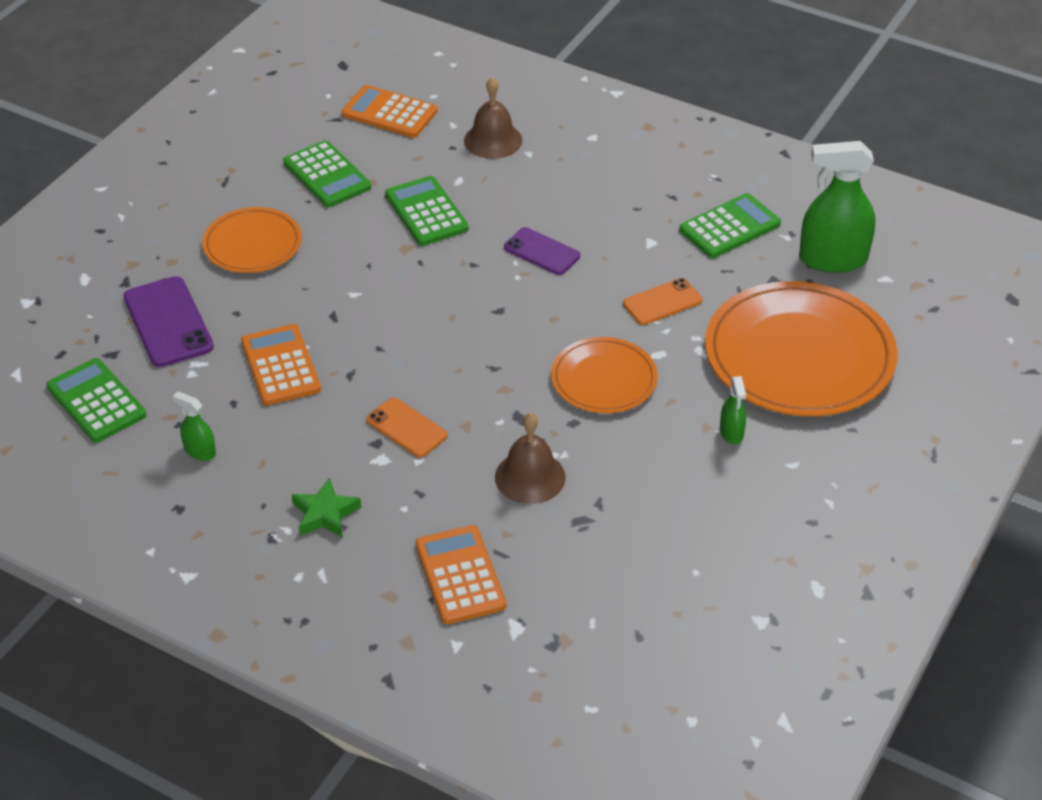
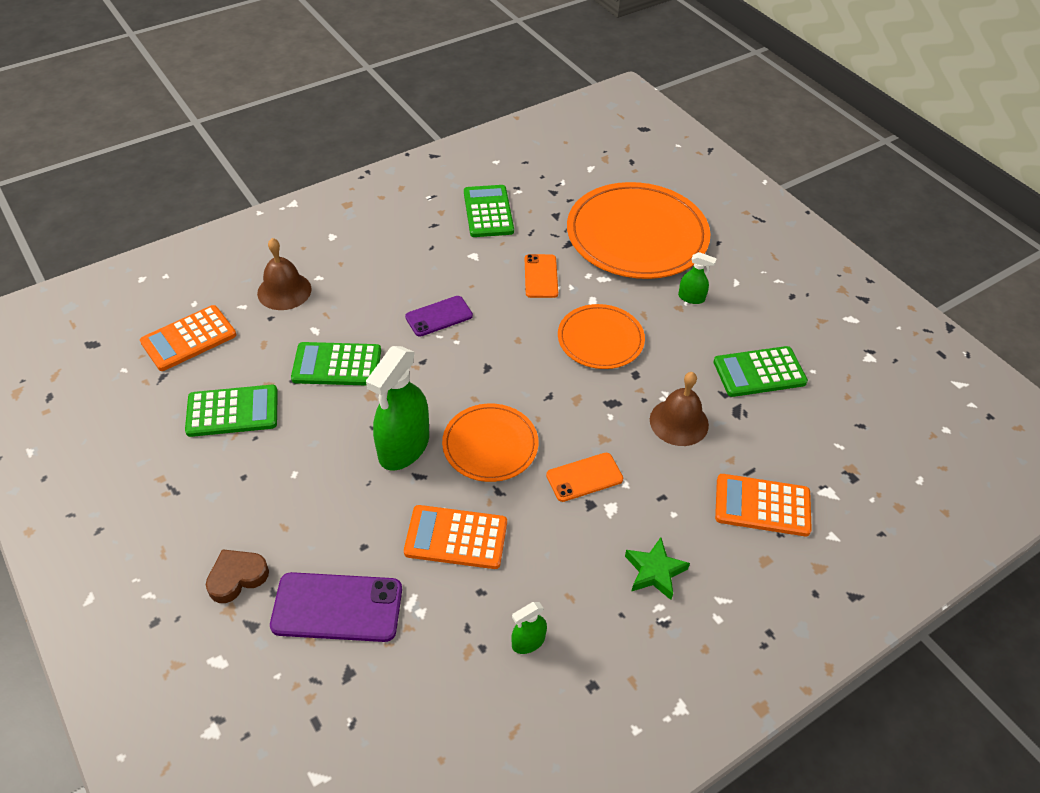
camera: 65 degrees left, 5 degrees up
green calculator [46,358,146,442] -> green calculator moved to [713,346,808,397]
orange plate [202,207,302,273] -> orange plate moved to [442,404,539,482]
green spray bottle [799,141,876,273] -> green spray bottle moved to [366,346,429,470]
none -> brown heart [206,549,269,603]

